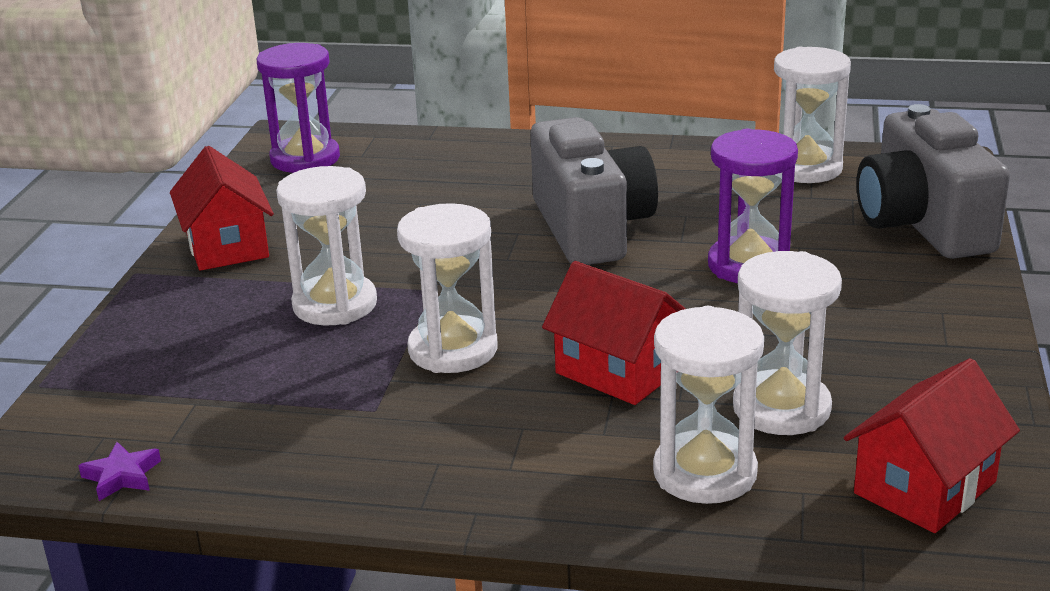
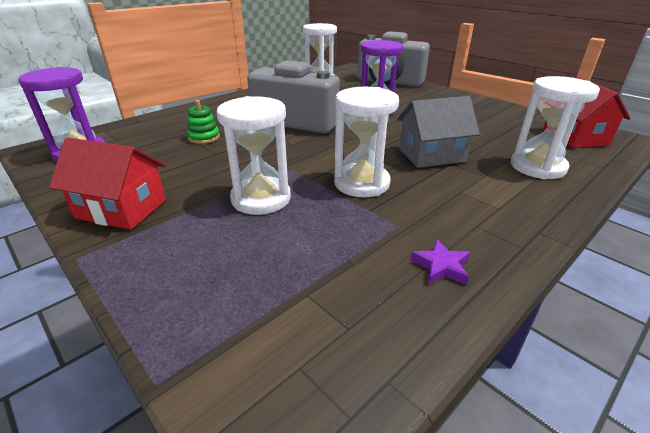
camera: 55 degrees left, 5 degrees up
purple star [78,442,161,501] -> purple star moved to [411,239,470,285]
red house [542,261,686,405] -> grey house [397,96,480,168]
white hourglass [733,251,842,435] -> none
none -> green stacking toy [187,100,220,144]

